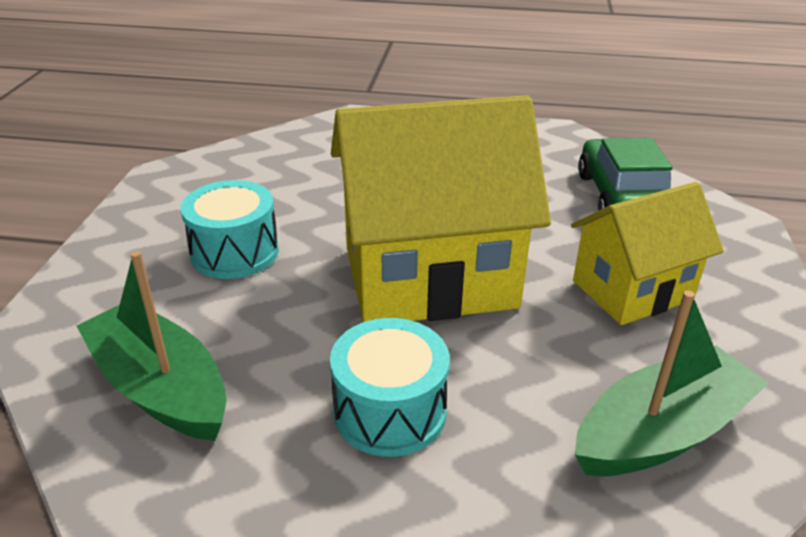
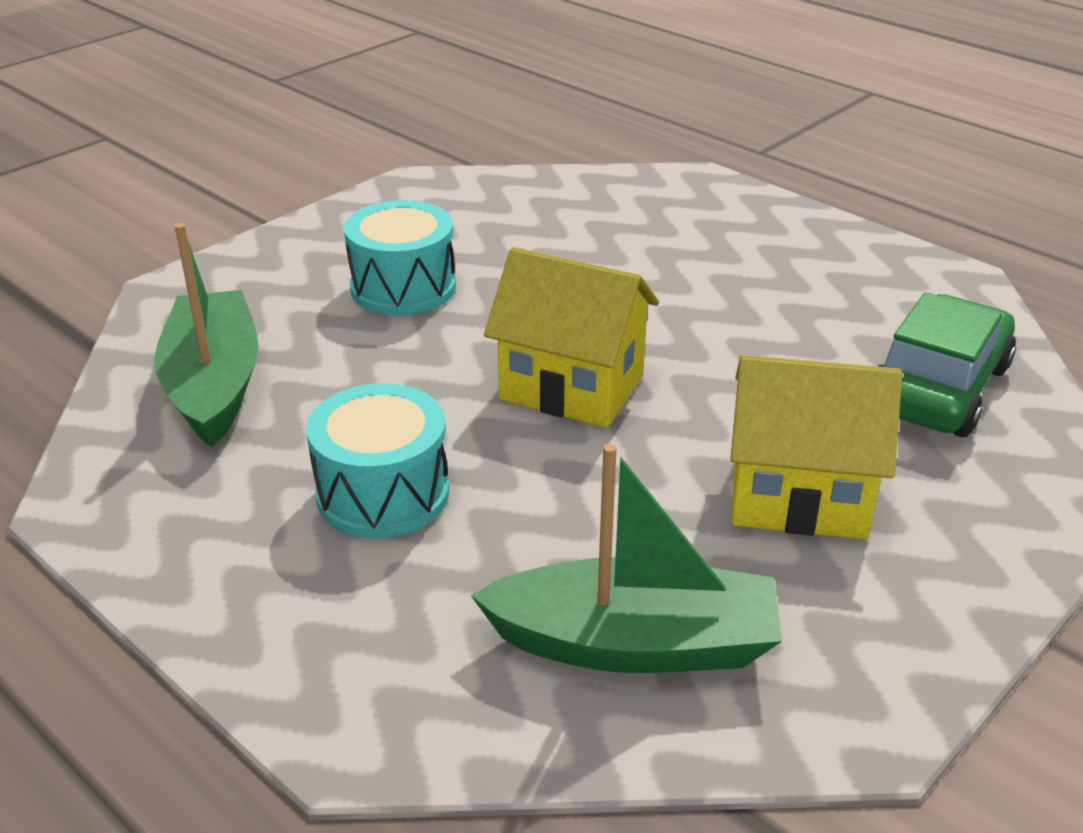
camera: 35 degrees right, 0 degrees up
yellow house [331,95,551,322] -> yellow house [484,247,659,428], size x0.59

